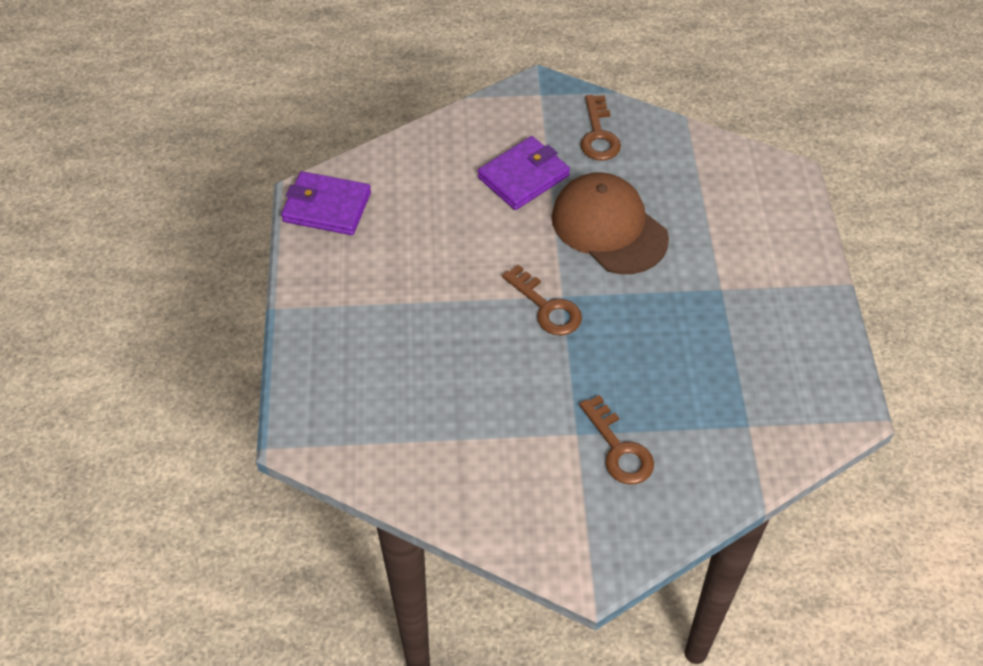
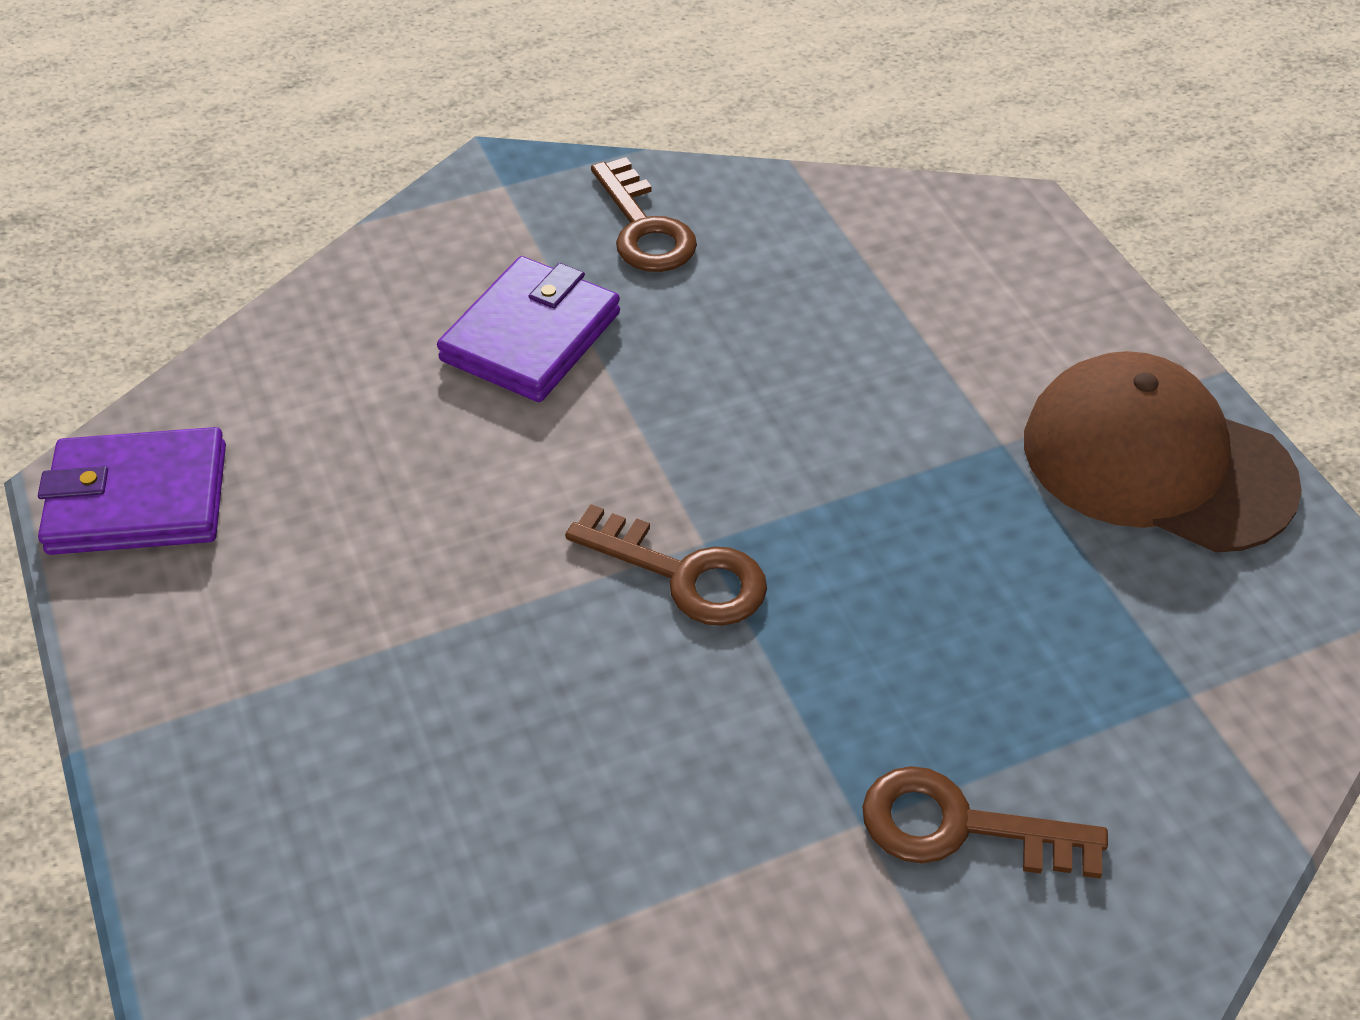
camera: 20 degrees left, 5 degrees down
brown cap [552,172,669,274] -> brown cap moved to [1024,351,1302,553]
brown key [579,395,654,484] -> brown key turned 150 degrees clockwise [862,766,1108,879]

